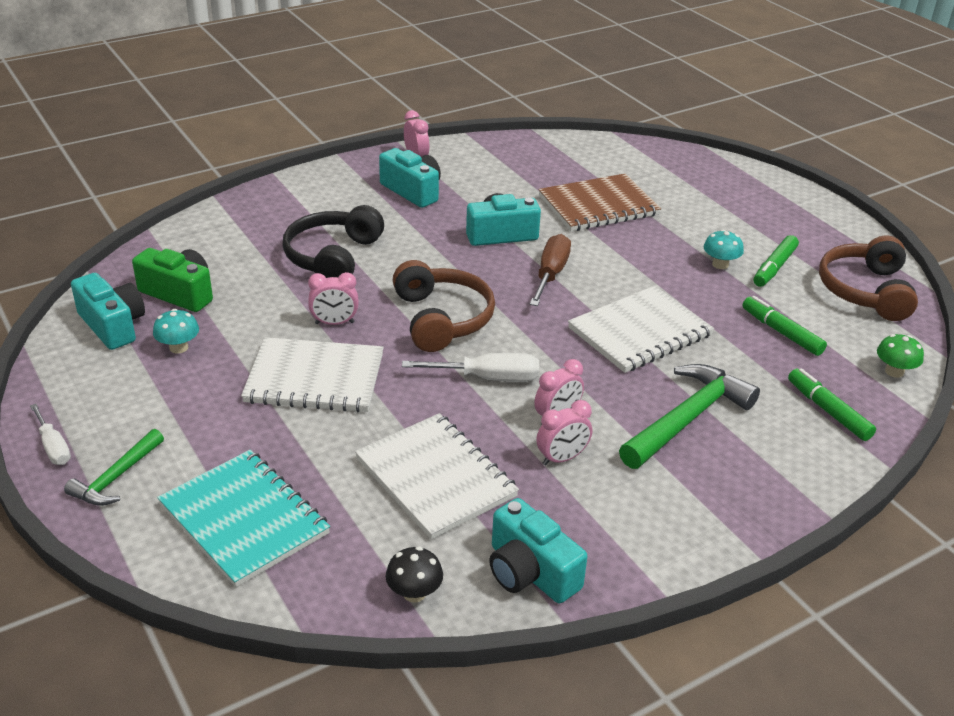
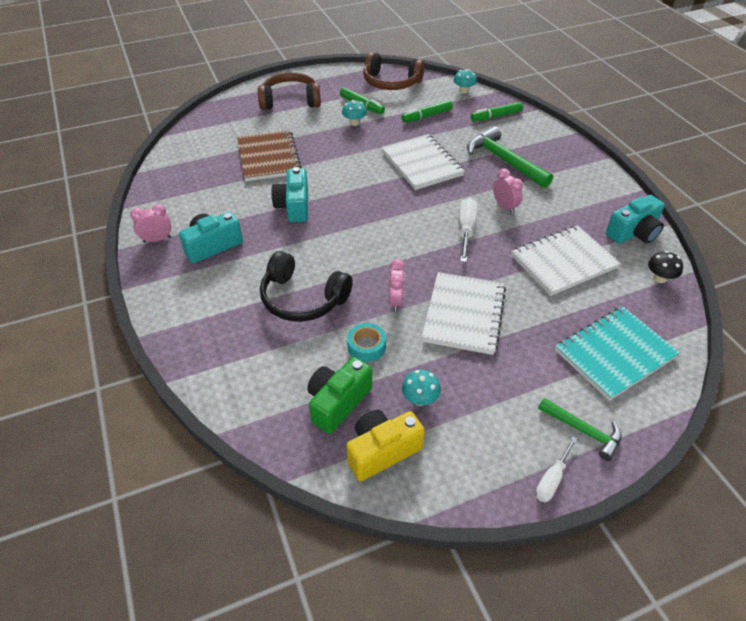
camera: 80 degrees left, 10 degrees up
white screwdriver [30,404,71,465] -> white screwdriver turned 150 degrees clockwise [535,436,577,502]
turquoise camera [71,273,145,350] -> yellow camera [346,410,425,481]
brown headphones [393,260,495,352] -> brown headphones moved to [258,73,321,110]
brown screwdriver [530,234,571,306] -> none
pink clock [536,400,592,465] -> none
green mushroom [877,334,924,378] -> turquoise mushroom [453,69,477,94]
none -> turquoise tape [347,323,386,362]

